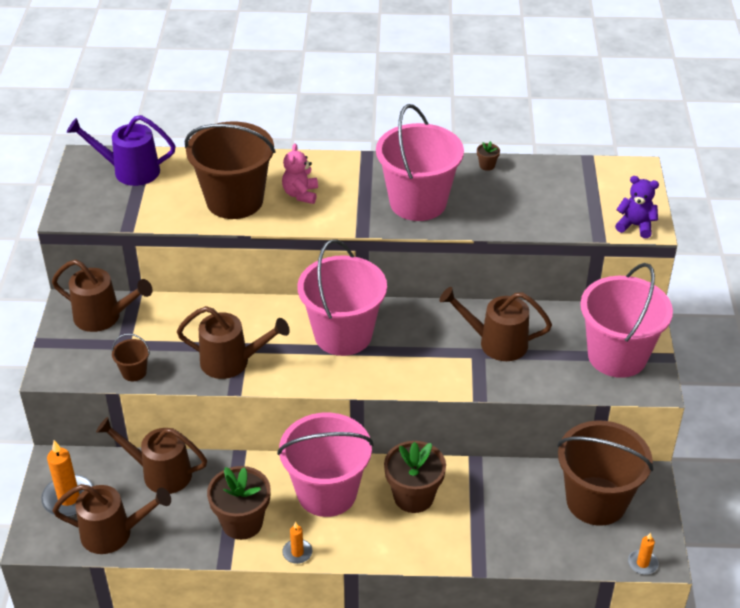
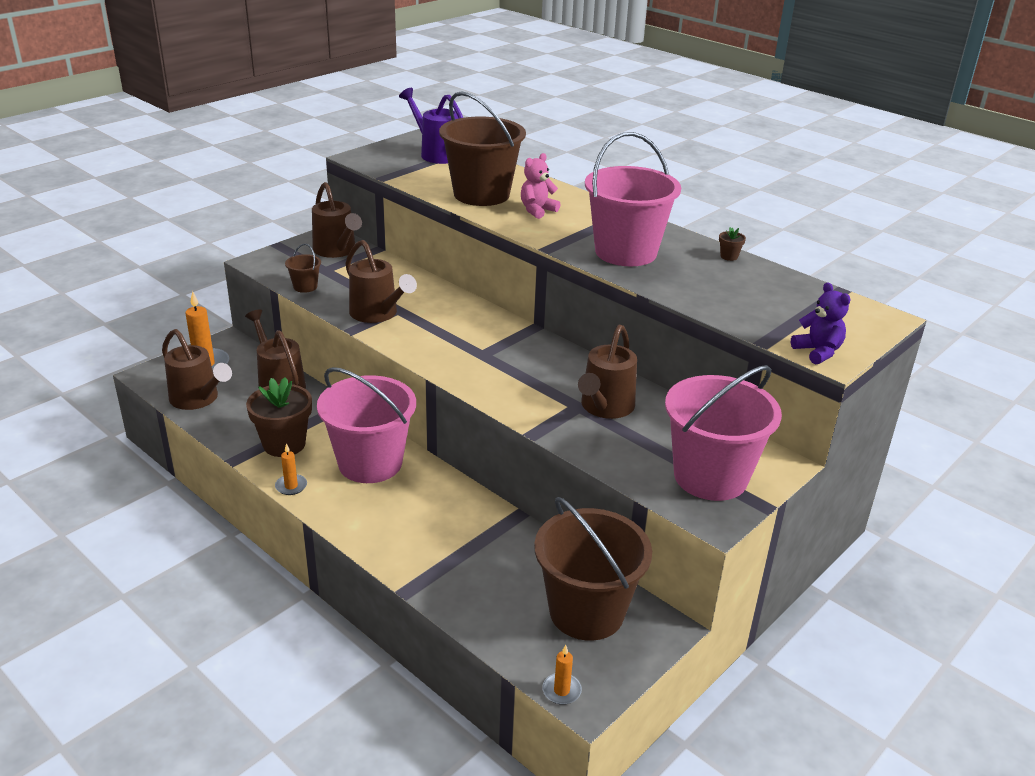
camera: 40 degrees right, 10 degrees down
pink bucket [298,239,387,356] -> none
brown flower pot [384,441,446,513] -> none
brown watering can [439,287,552,361] -> brown watering can turned 120 degrees counterclockwise [578,325,637,419]

